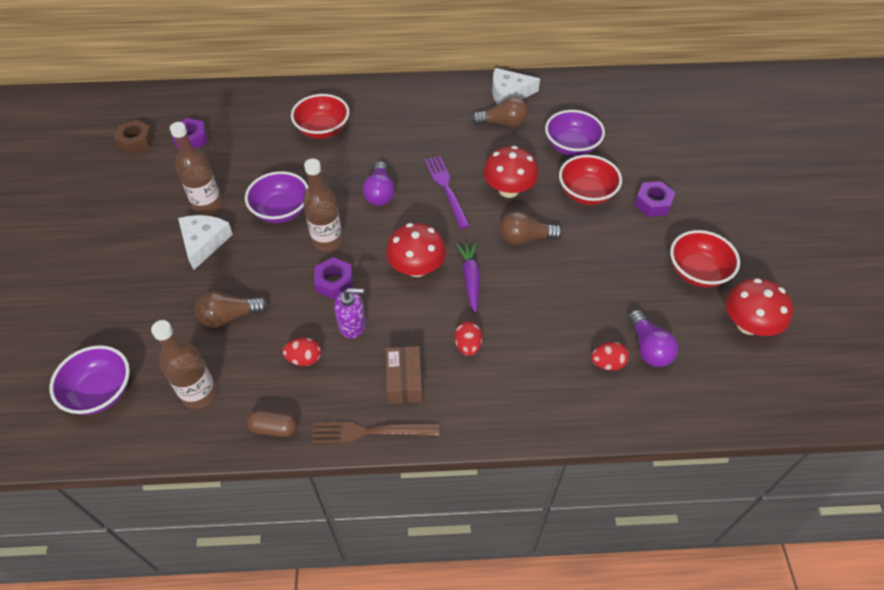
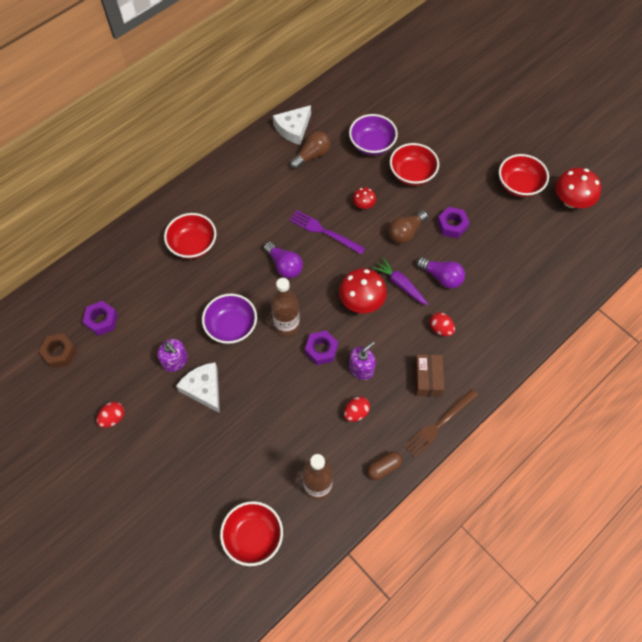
camera: 40 degrees left, 10 degrees up
purple bowl [49,345,130,415] -> red bowl [220,501,283,566]
brown bottle [170,122,222,215] -> purple soap dispenser [157,339,188,372]
brown light bulb [195,291,268,328] -> none
brown box [386,346,423,404] -> brown box turned 45 degrees clockwise [414,355,444,397]
red mushroom [483,146,539,198] -> red mushroom [353,187,376,209], size x0.53
red egg [591,342,629,371] -> red egg moved to [96,402,125,428]
purple light bulb [628,310,678,367] -> purple light bulb moved to [416,257,465,289]
purple nut [634,181,675,217] -> purple nut moved to [437,207,470,239]

